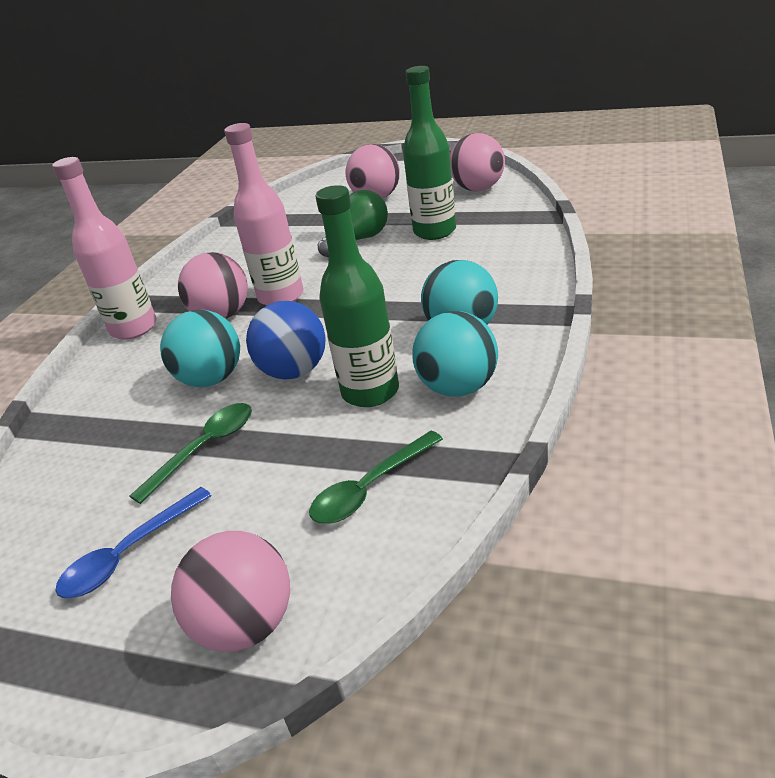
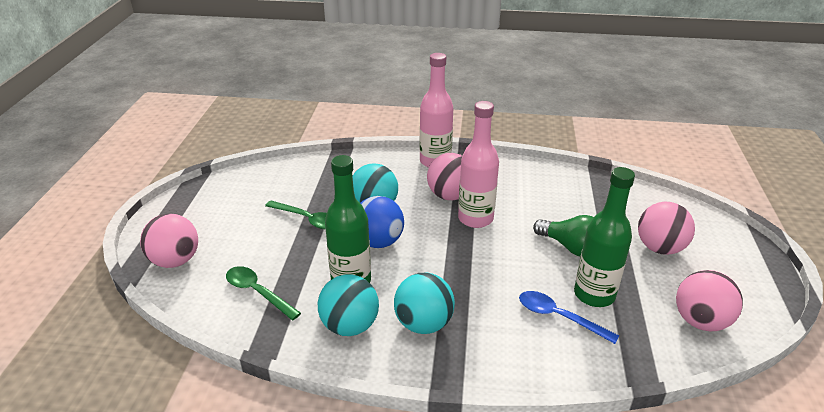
camera: 75 degrees right, 0 degrees up
blue spoon [55,487,212,598] -> blue spoon moved to [519,291,619,344]

